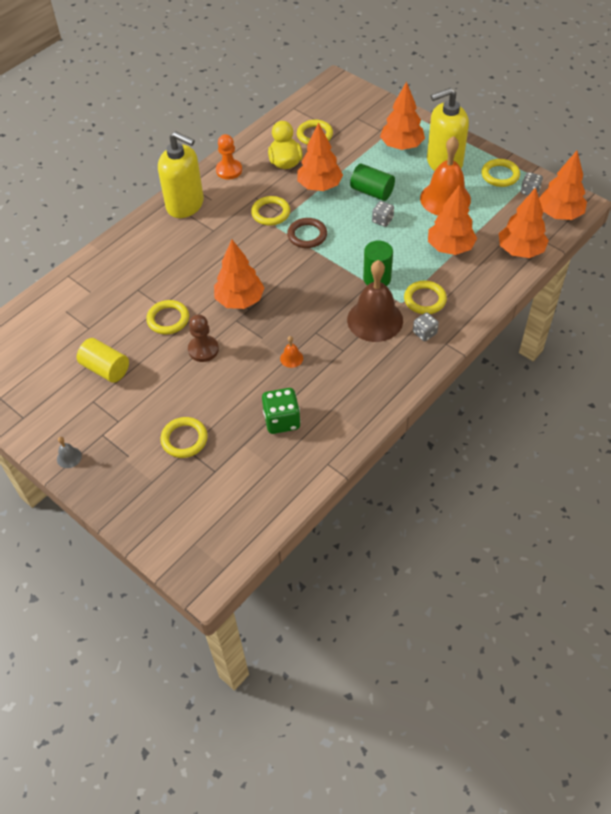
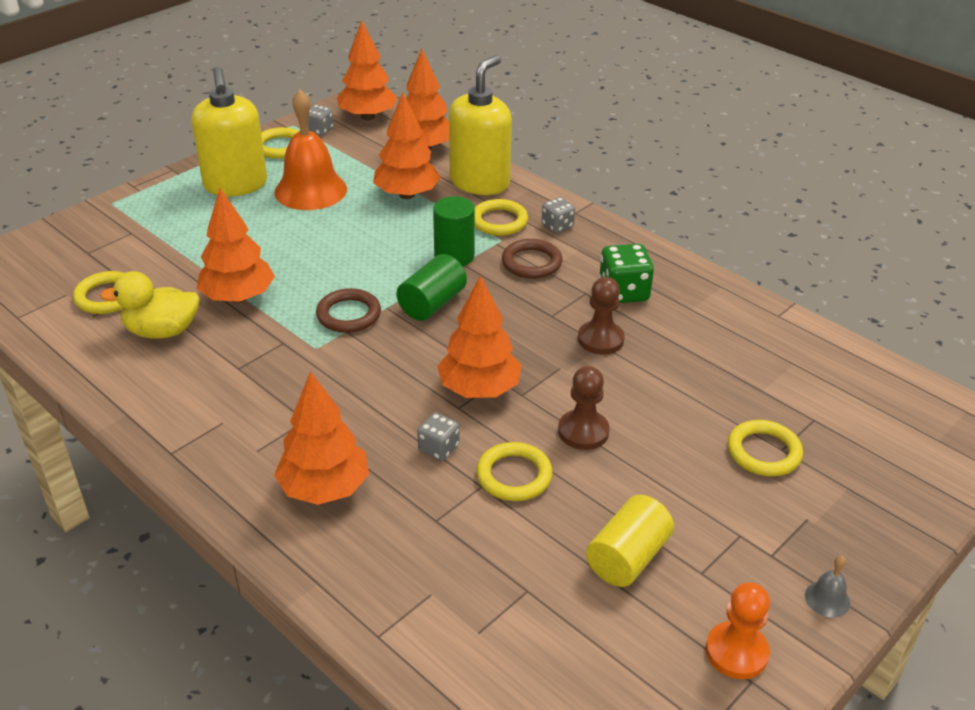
camera: 90 degrees left, 15 degrees down
yellow soap dispenser [158,131,204,218] -> yellow soap dispenser moved to [449,55,512,195]
orange pawn [216,134,242,180] -> orange pawn moved to [706,582,770,679]
yellow ring [251,196,290,225] -> none
green dice [262,388,301,434] -> green dice moved to [599,244,654,303]
orange bell [280,336,303,368] -> brown pawn [578,277,625,355]
brown bell [347,260,403,342] -> brown ring [502,239,562,279]
green cylinder [350,164,395,201] -> green cylinder moved to [396,254,467,321]
grey dice [372,201,394,227] -> grey dice moved to [417,412,459,461]
orange tree [380,81,425,150] -> orange tree moved to [274,371,369,505]

